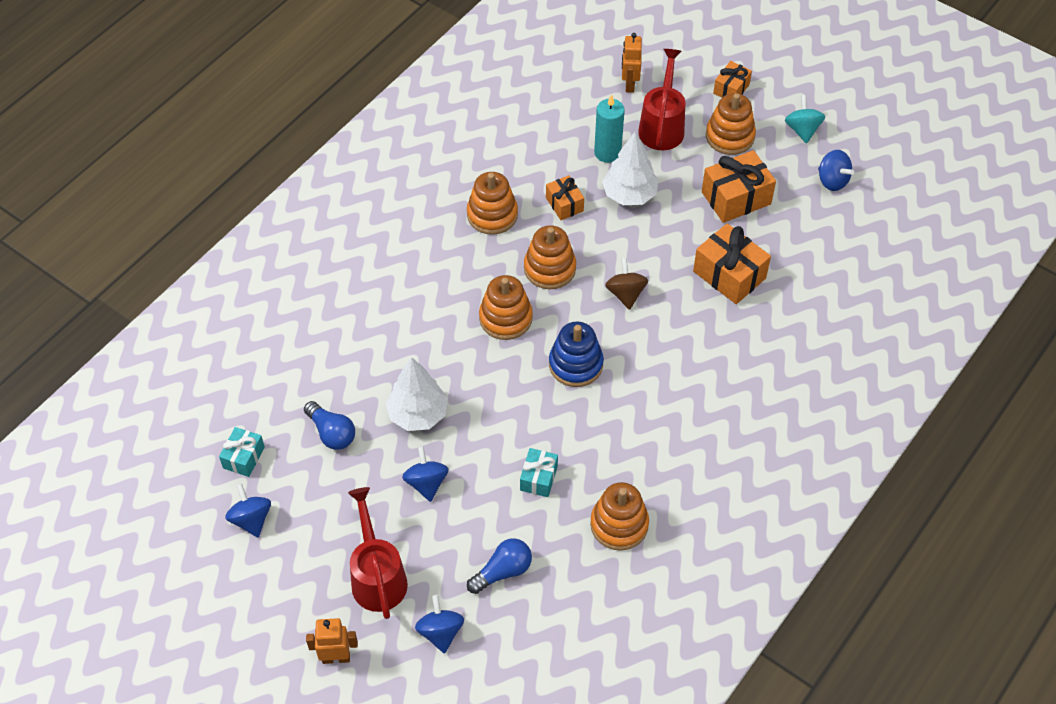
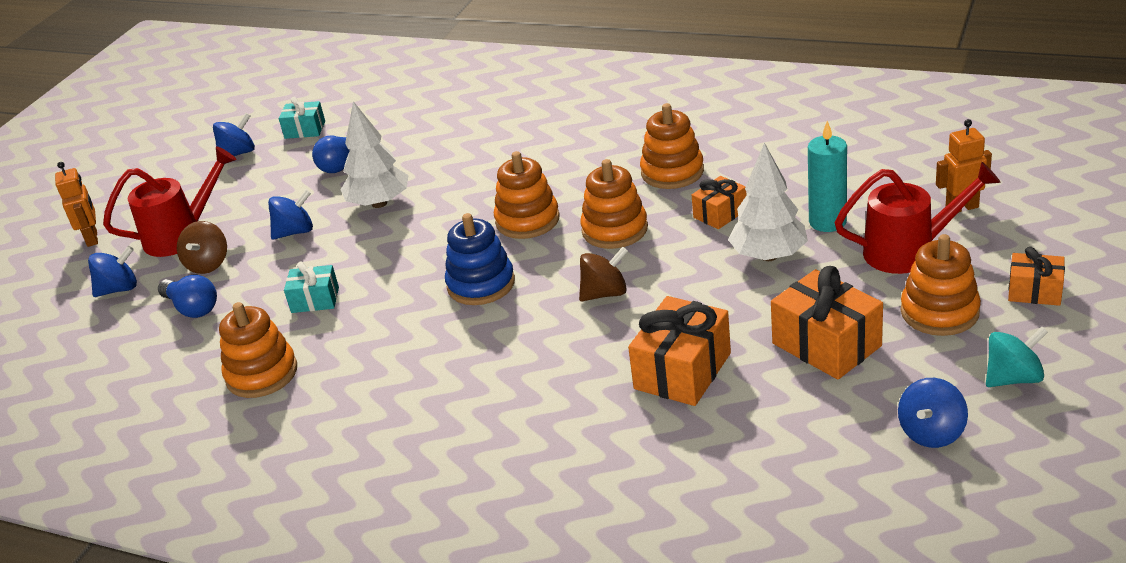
camera: 80 degrees right, 20 degrees down
none -> brown spinning top [177,221,227,274]

